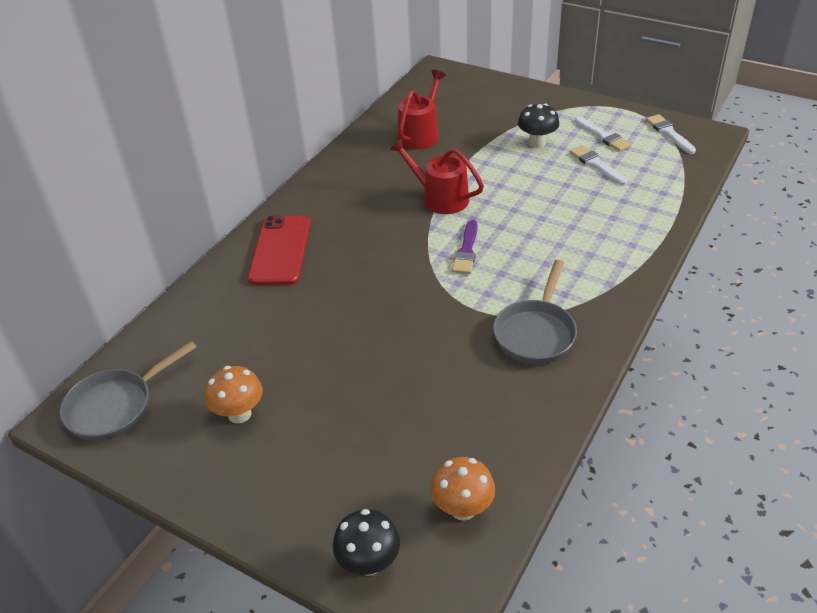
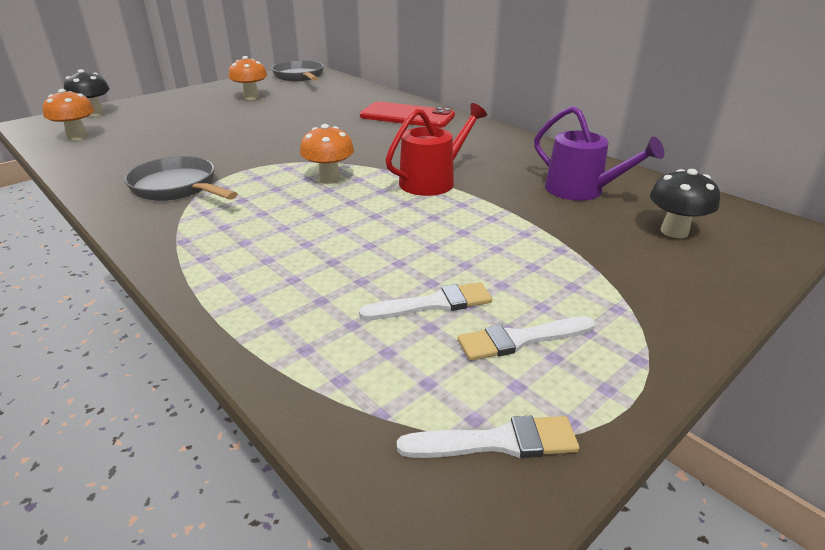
camera: 105 degrees right, 10 degrees down
red watering can [398,70,446,150] -> purple watering can [534,106,664,201]
purple brush [452,220,478,274] -> orange mushroom [300,124,354,184]
black mushroom [518,104,559,148] -> black mushroom moved to [650,169,720,238]

